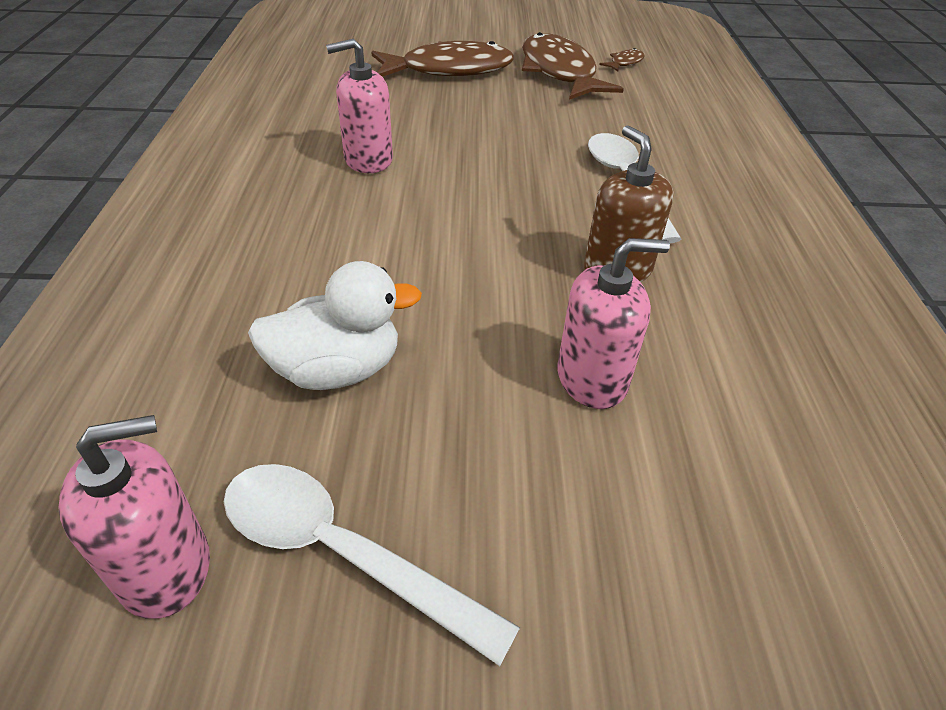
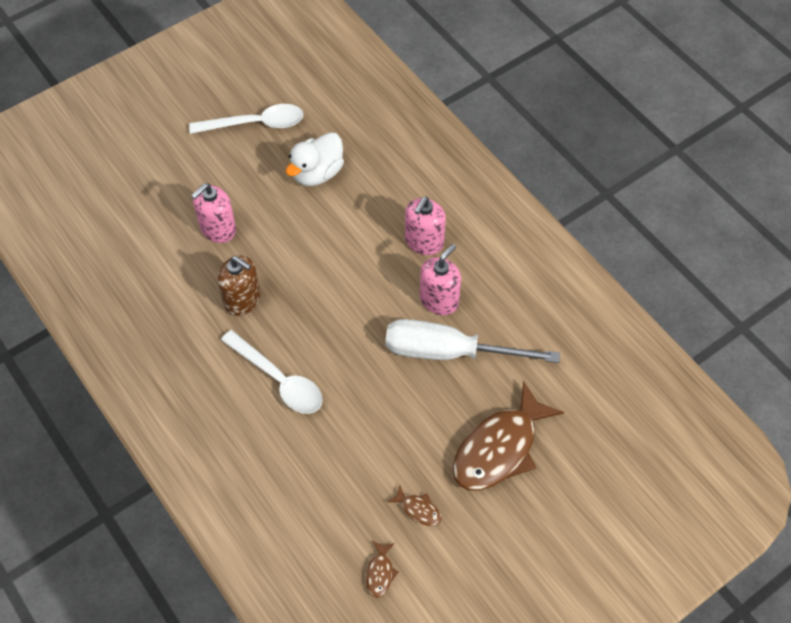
camera: 145 degrees right, 15 degrees up
pink soap dispenser [58,415,210,619] -> pink soap dispenser moved to [405,197,446,255]
brown fish [522,32,624,100] -> brown fish [388,484,442,526], size x0.41
none -> white screwdriver [385,319,560,363]

